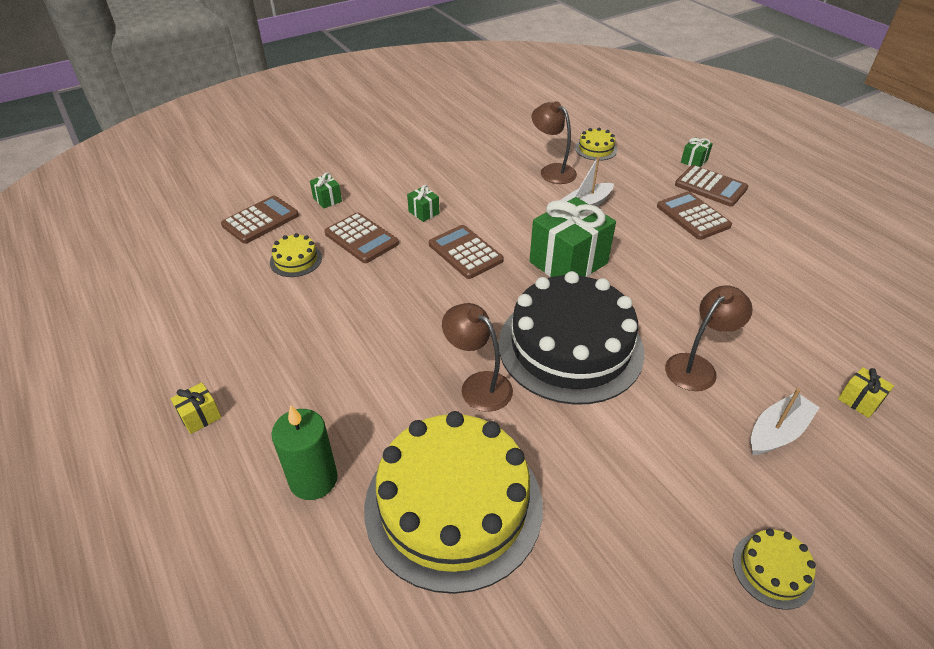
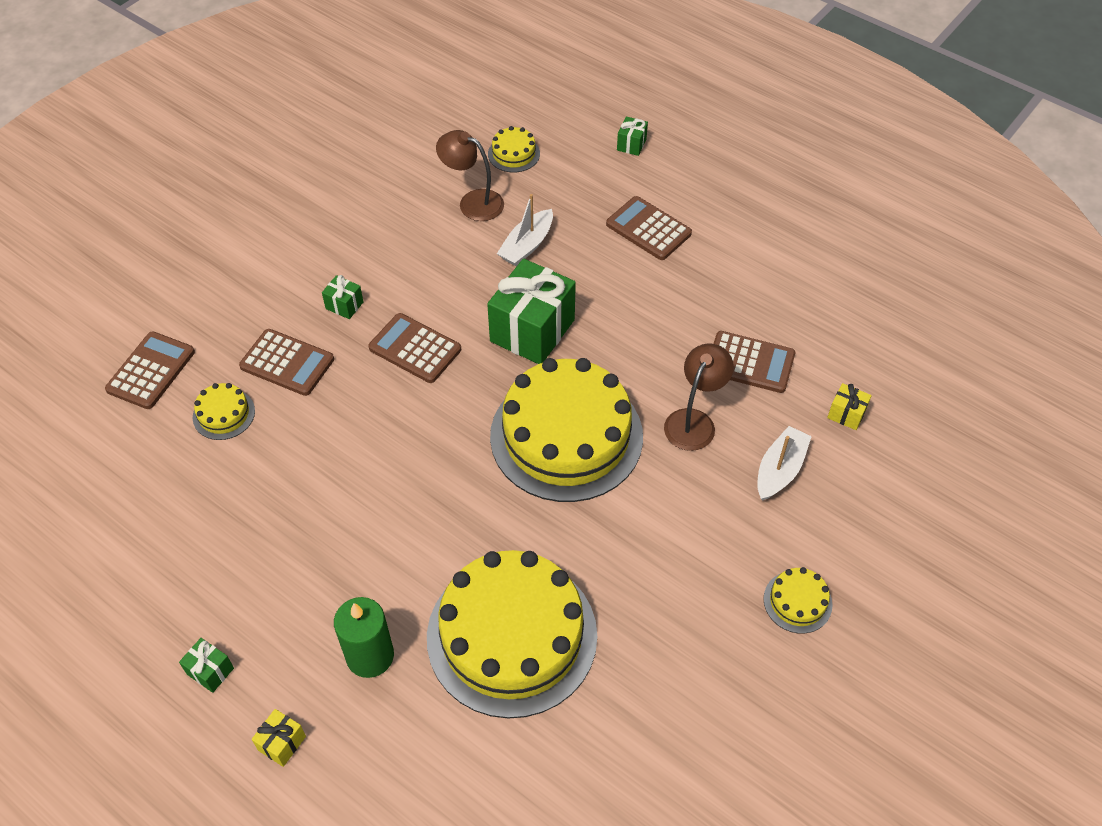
camera: 20 degrees left, 10 degrees up
yellow gift [170,383,222,434] -> yellow gift moved to [251,709,306,767]
green gift [310,172,342,208] -> green gift moved to [179,638,234,693]
brown lamp [442,303,513,412] -> none
black cake [498,271,644,405] -> yellow cake [490,358,643,502]
brown calculator [675,165,748,207] -> brown calculator moved to [713,331,795,393]

